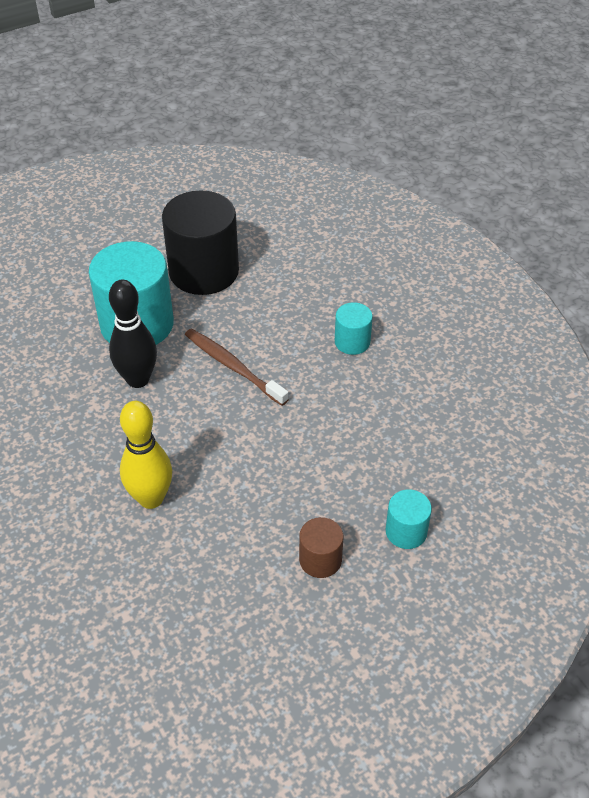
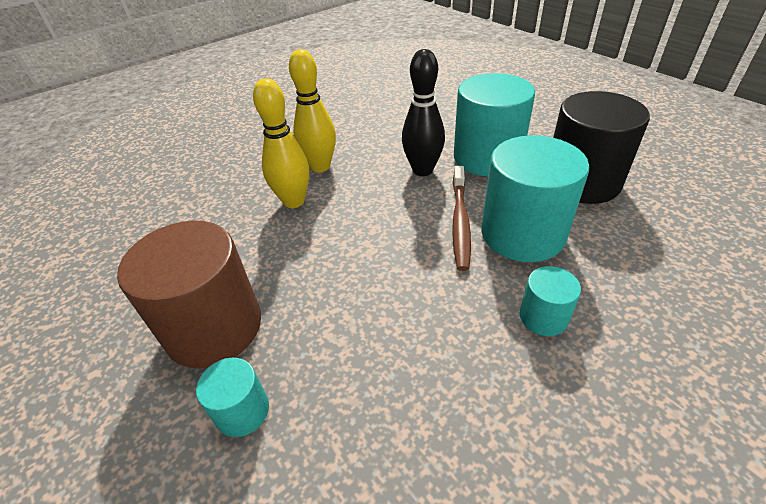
camera: 85 degrees right, 5 degrees down
brown toothbrush [185,329,289,406] -> brown toothbrush turned 150 degrees clockwise [452,166,471,271]
brown cylinder [299,517,343,578] -> brown cylinder [117,221,261,368], size x2.08
none -> yellow bowling pin [289,49,336,172]
none -> turquoise cylinder [481,135,589,262]

